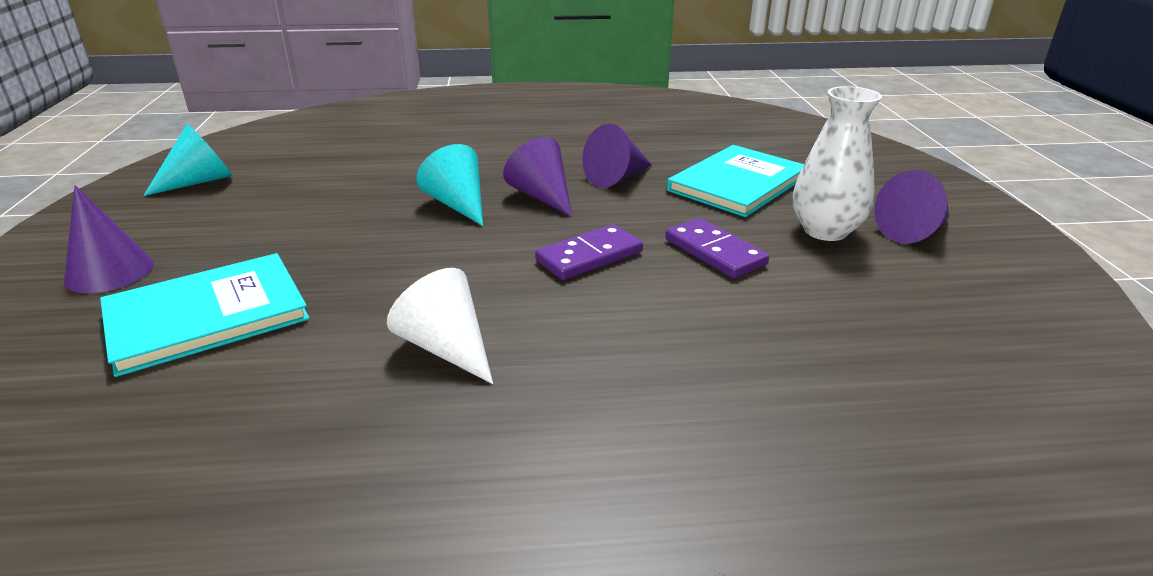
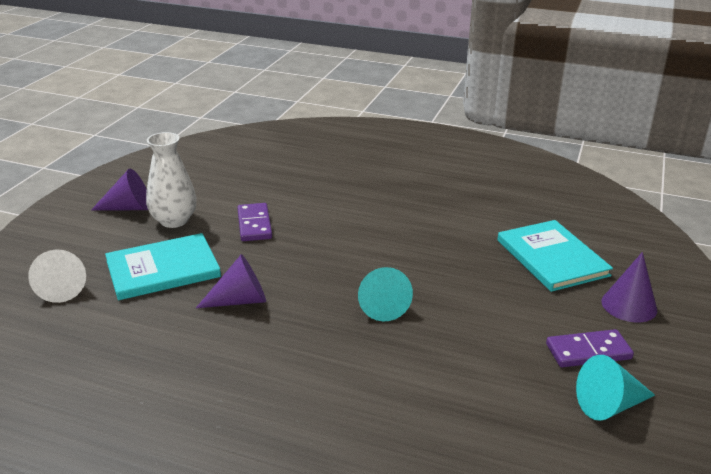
camera: 155 degrees left, 0 degrees up
turquoise book [100,253,310,377] -> turquoise book turned 75 degrees clockwise [497,220,613,292]
white cone [387,268,493,384] -> white cone moved to [28,250,86,303]
purple cone [503,137,572,217] -> none
purple domino [535,224,643,280] -> purple domino moved to [546,329,634,367]

